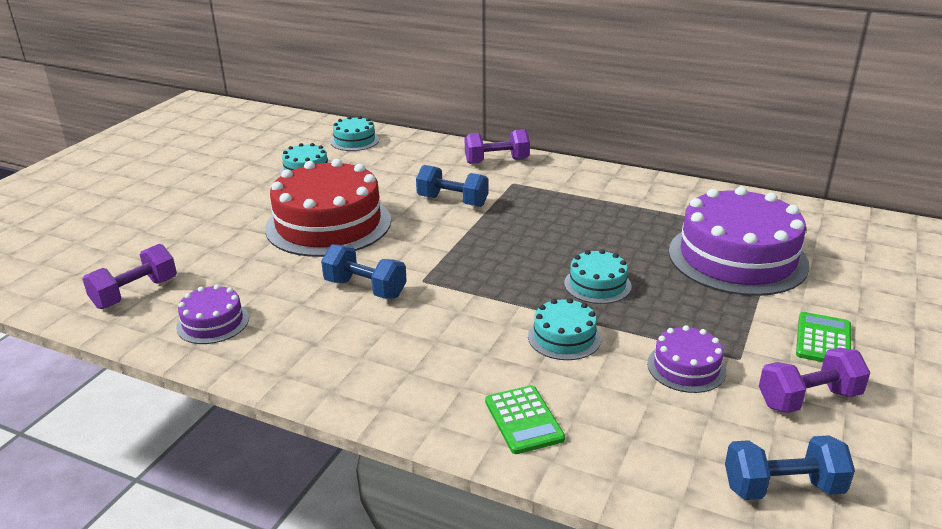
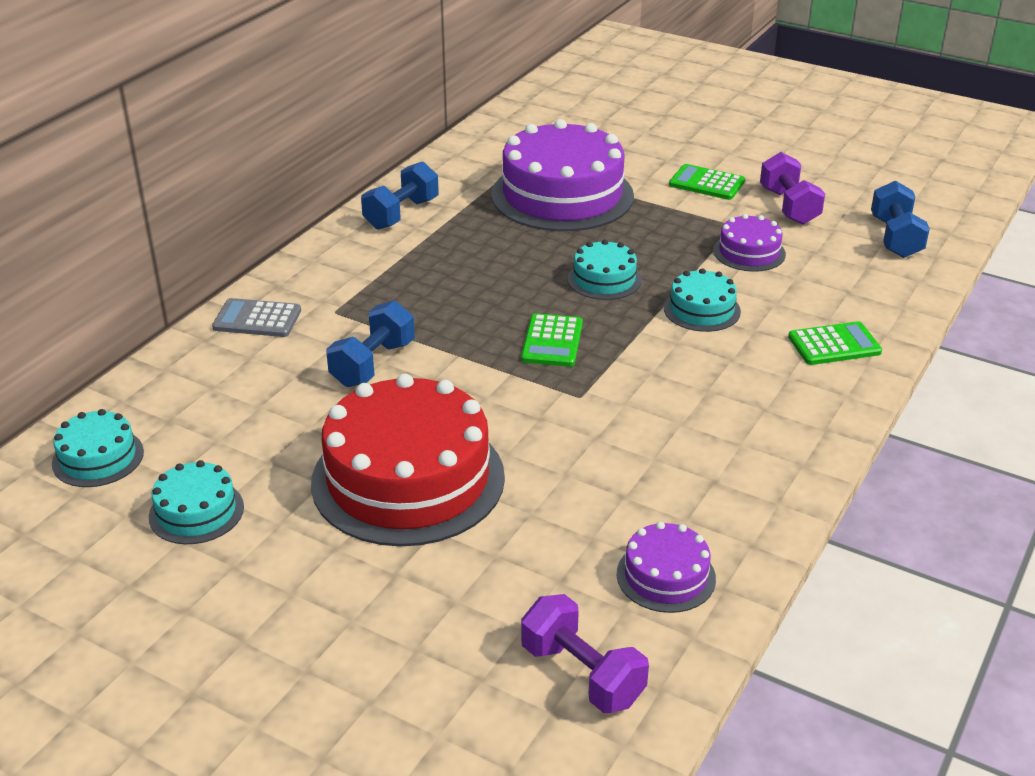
camera: 85 degrees left, 5 degrees up
blue dumbbell [321,244,407,299] -> blue dumbbell moved to [361,161,439,230]
purple dumbbell [465,129,530,164] -> grey calculator [212,298,301,337]
none -> green calculator [521,313,583,367]

